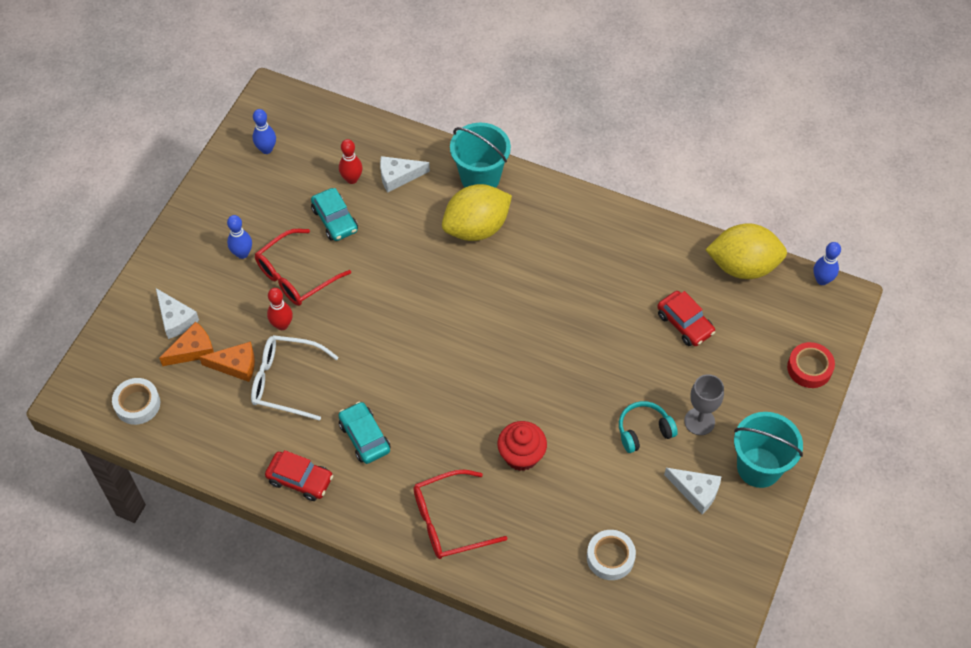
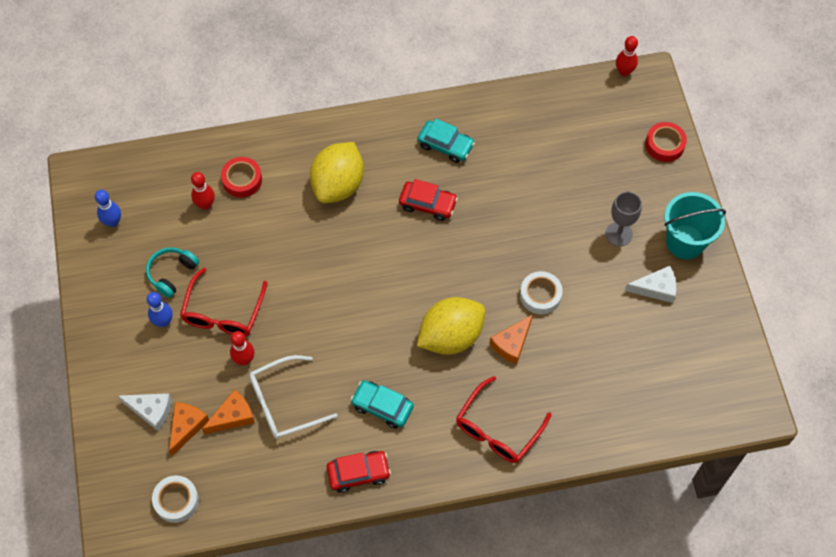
camera: 35 degrees left, 5 degrees up
turquoise car [311,188,358,241] -> turquoise car moved to [418,119,475,163]
white cheese [380,156,430,193] -> red tape [221,157,262,198]
turquoise bucket [450,123,511,188] -> none
red cupcake [497,421,547,471] -> orange cheese [489,314,533,364]
white tape [587,530,636,580] -> white tape moved to [520,271,563,314]
turquoise headphones [619,401,678,453] -> turquoise headphones moved to [146,247,199,298]
red car [657,291,715,346] -> red car moved to [399,179,458,221]
yellow lemon [705,223,787,279] -> yellow lemon moved to [417,297,485,355]
blue bowling pin [814,242,841,285] -> red bowling pin [616,36,638,77]

